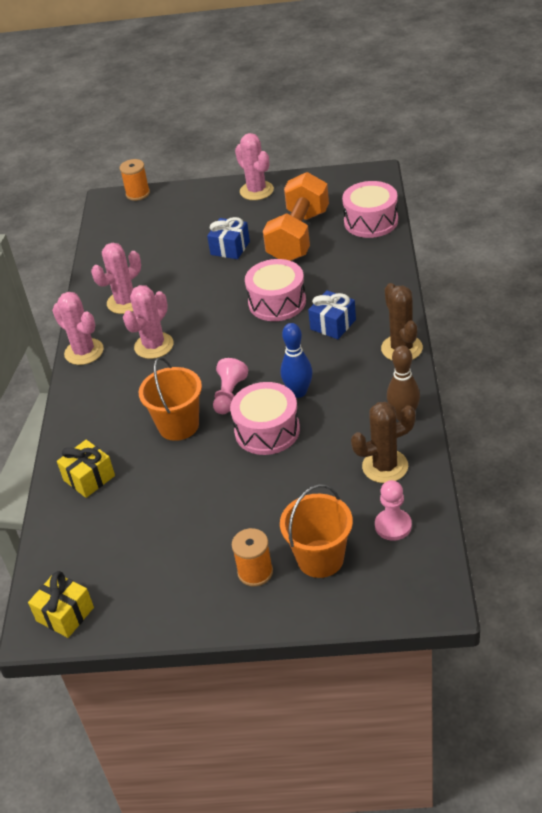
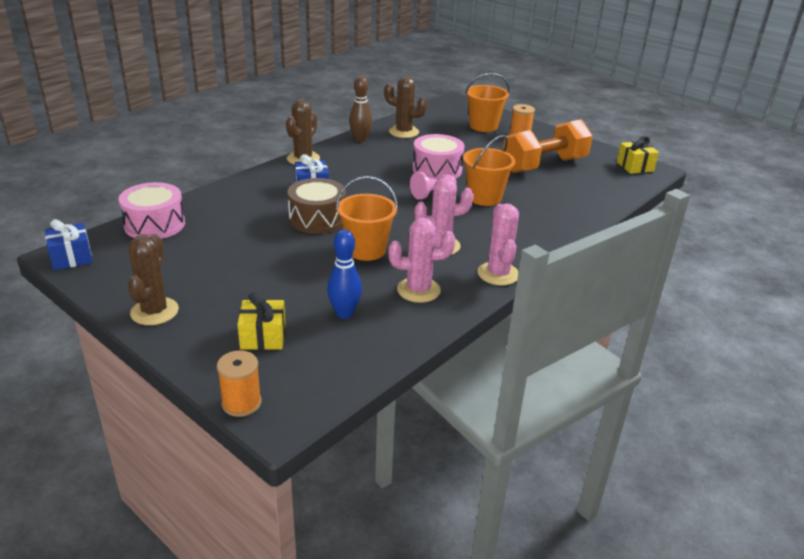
camera: 145 degrees left, 10 degrees down
yellow gift [57,440,115,498] -> yellow gift moved to [237,292,286,350]
blue gift [207,217,250,259] -> blue gift moved to [45,219,93,270]
pink cactus [235,133,274,200] -> brown cactus [128,234,179,325]
pink drum [245,259,306,321] -> brown drum [287,178,346,234]
orange dumbbell [263,172,329,261] -> orange dumbbell moved to [503,119,593,173]
blue bowling pin [281,323,313,398] -> blue bowling pin moved to [327,230,362,319]
pink pawn [375,480,412,541] -> none
none -> orange bucket [336,176,398,261]

